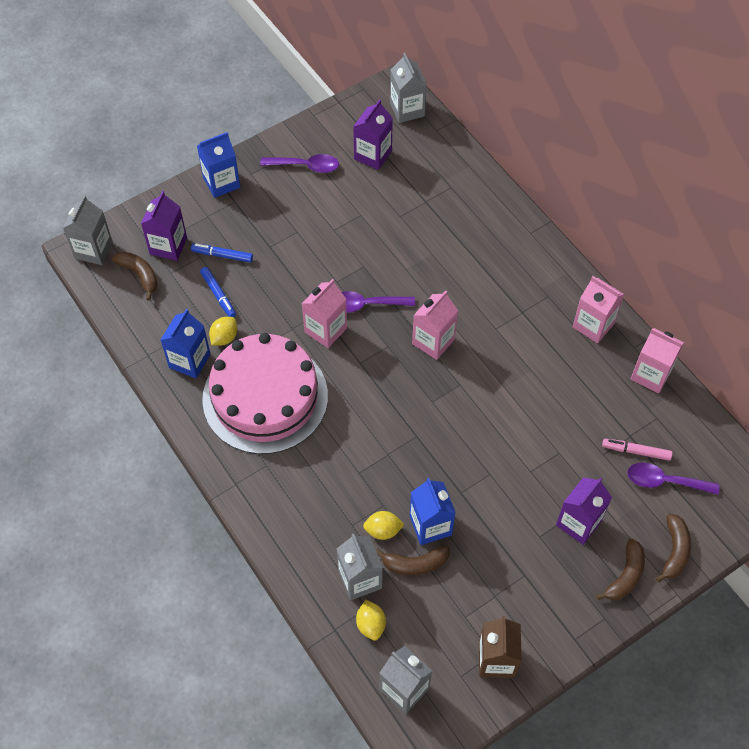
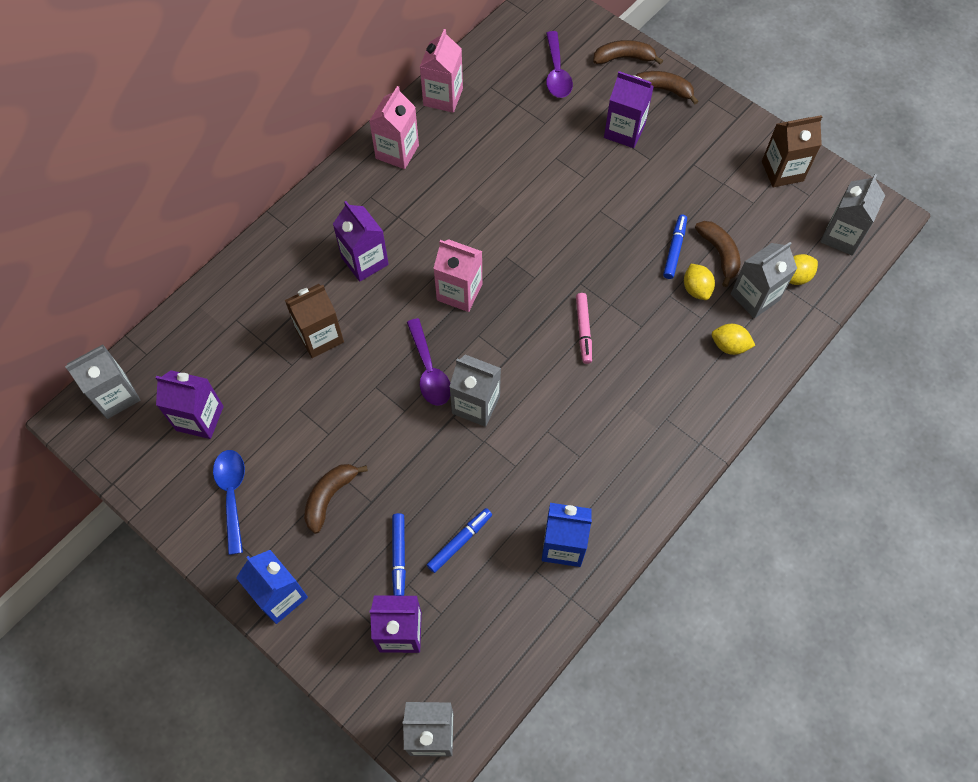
camera: 105 degrees left, 5 degrees up
brown banana [112,251,158,301] -> brown banana moved to [304,464,368,534]
pink cake [202,333,328,454] -> none
yellow lemon [209,317,237,346] -> yellow lemon moved to [712,324,756,355]
purple spoon [260,154,339,173] -> blue spoon [213,450,245,555]
pink carton [302,279,347,348] -> grey carton [449,355,501,427]
blue carton [410,478,456,545] -> blue marker [663,214,687,279]
pink marker [602,439,672,461] -> pink marker moved to [576,293,592,364]
none -> brown carton [285,284,344,358]
none -> purple carton [333,201,389,282]

